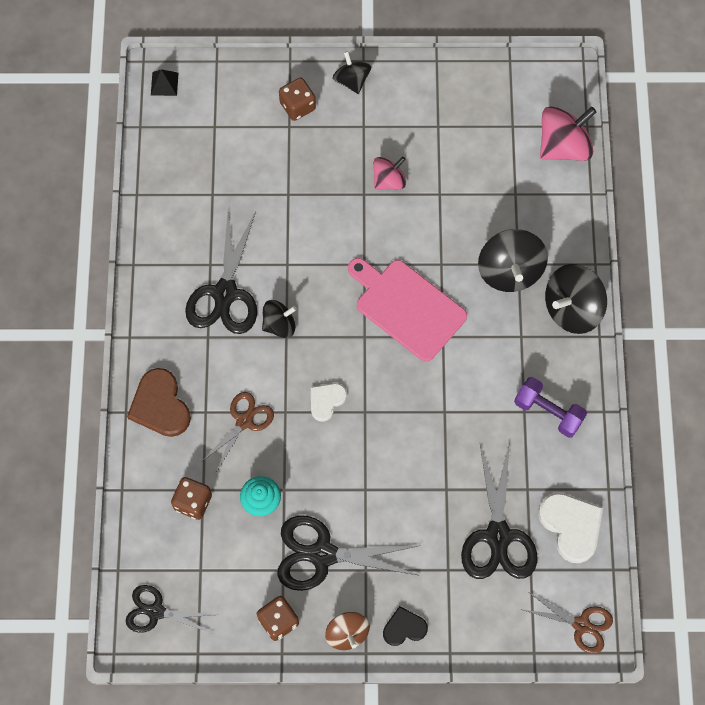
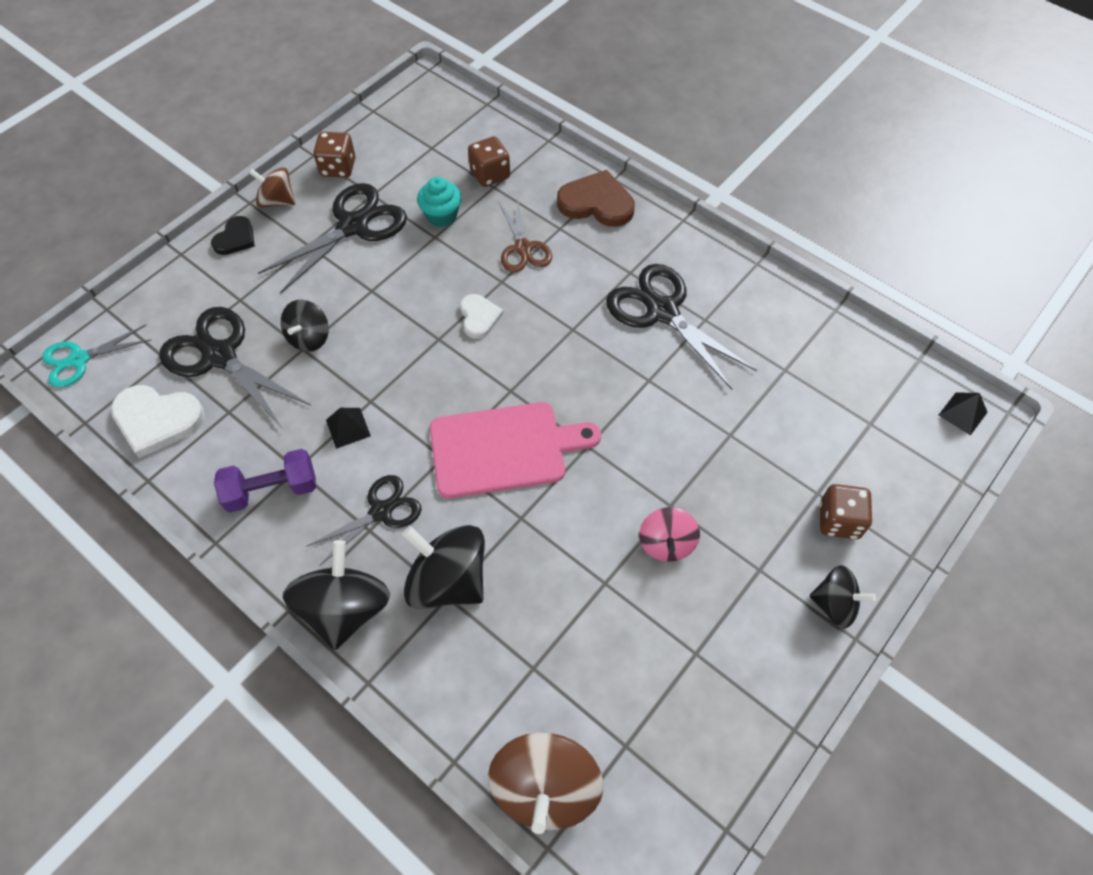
camera: 130 degrees right, 10 degrees down
black scissors [126,585,215,633] -> black scissors moved to [306,475,422,566]
black spinning top [262,300,297,338] -> black spinning top moved to [281,300,329,352]
brown scissors [524,592,613,654] -> turquoise scissors [42,325,151,388]
pink spinning top [540,106,596,161] -> brown spinning top [488,732,603,834]
none -> black pyramid [326,408,371,449]

